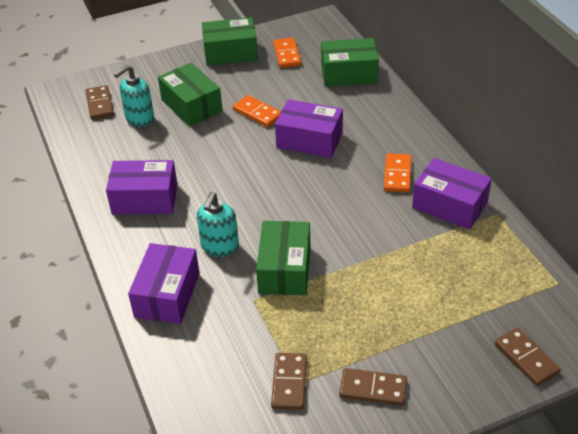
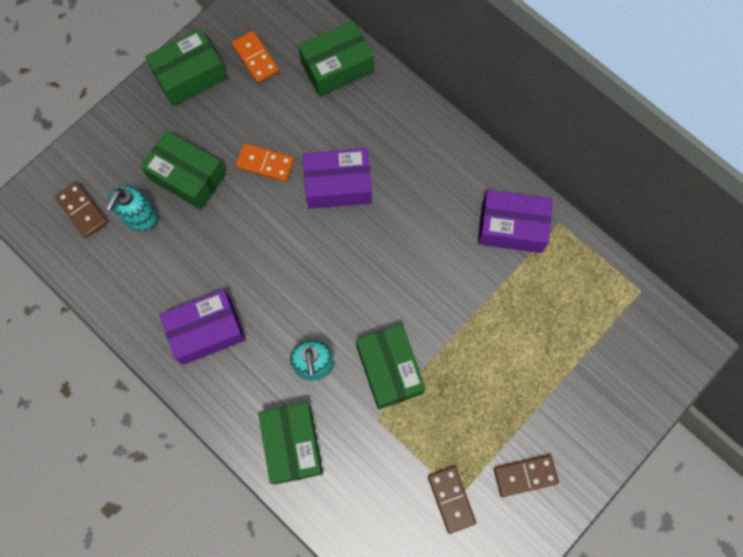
camera: 25 degrees left, 30 degrees up
purple box [128,243,200,324] -> green box [258,402,323,485]
orange domino [384,153,412,192] -> none
brown domino [495,327,561,386] -> none

